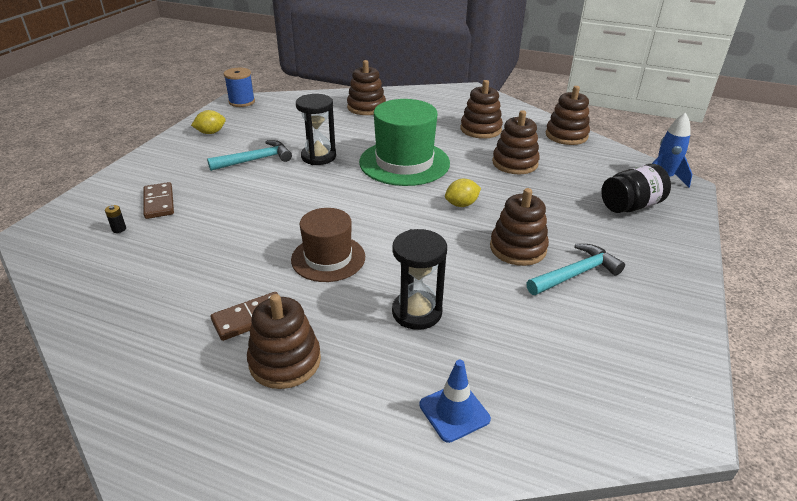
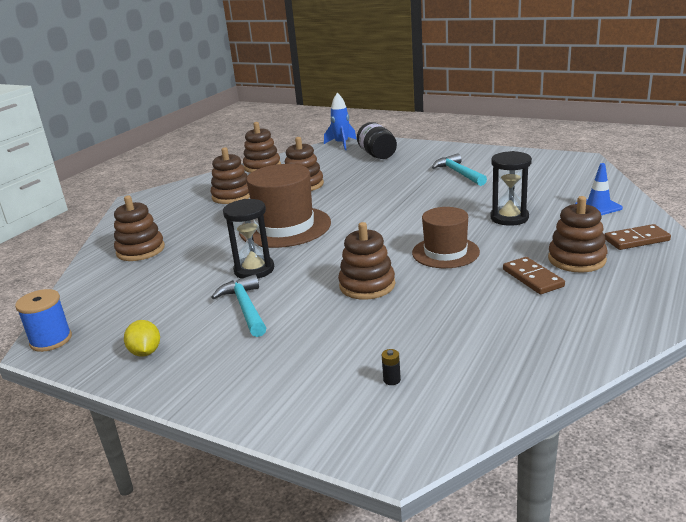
camera: 80 degrees left, 10 degrees down
brown domino [143,182,174,219] -> brown domino moved to [604,224,671,250]
green hat [359,99,450,186] -> brown hat [239,164,331,248]
yellow lemon [445,179,481,207] -> none
brown stacking toy [490,188,549,266] -> brown stacking toy moved to [338,222,395,300]

